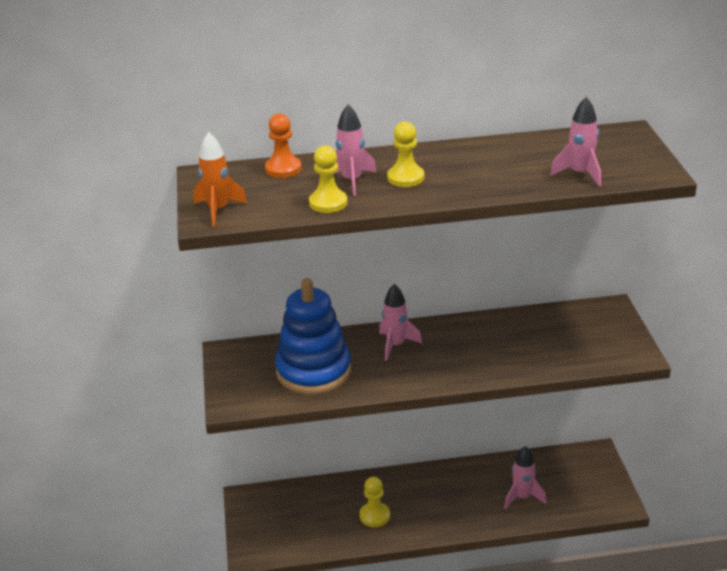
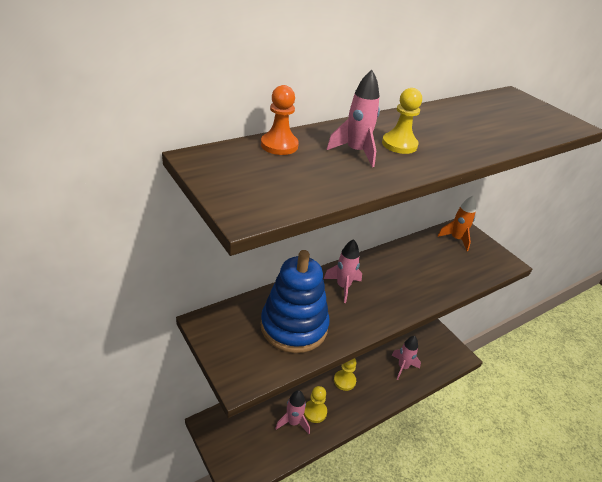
camera: 30 degrees left, 5 degrees up
orange rocket [193,132,247,227] -> orange rocket moved to [438,196,476,251]
yellow pawn [309,146,347,213] -> yellow pawn moved to [334,358,357,391]
pink rocket [550,97,601,187] -> pink rocket moved to [275,390,310,434]

